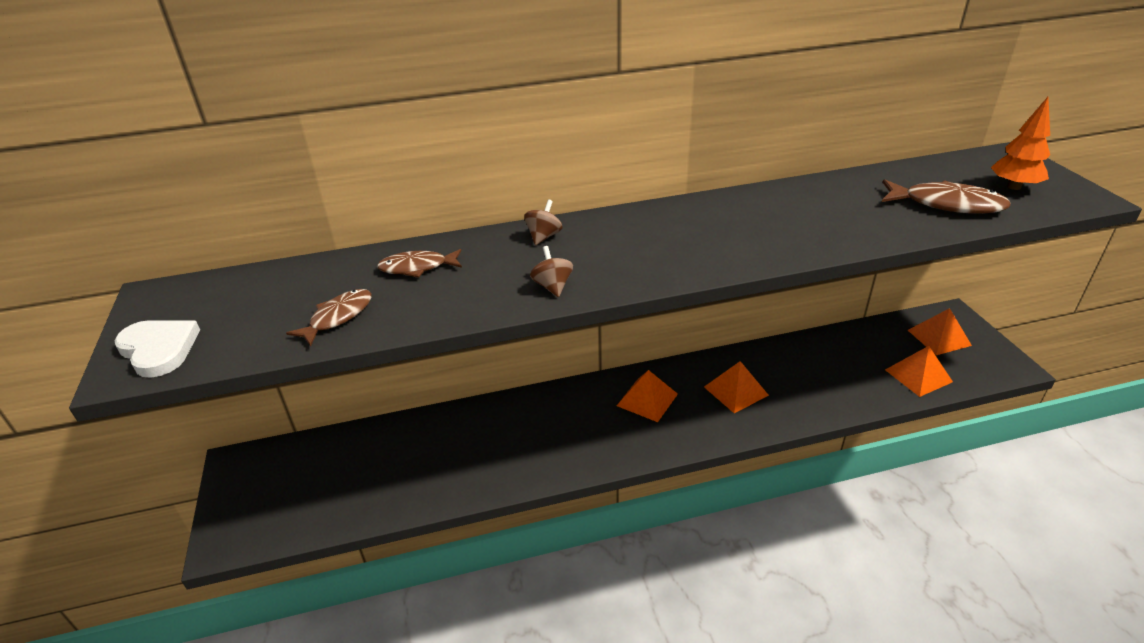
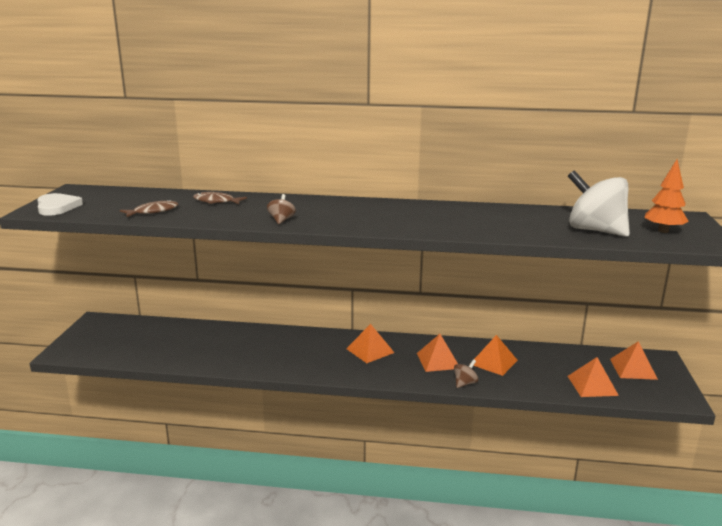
camera: 20 degrees right, 15 degrees down
brown spinning top [524,200,562,245] -> brown spinning top moved to [454,359,478,388]
brown fish [882,179,1011,214] -> white spinning top [568,170,630,237]
none -> orange pyramid [474,335,518,376]

